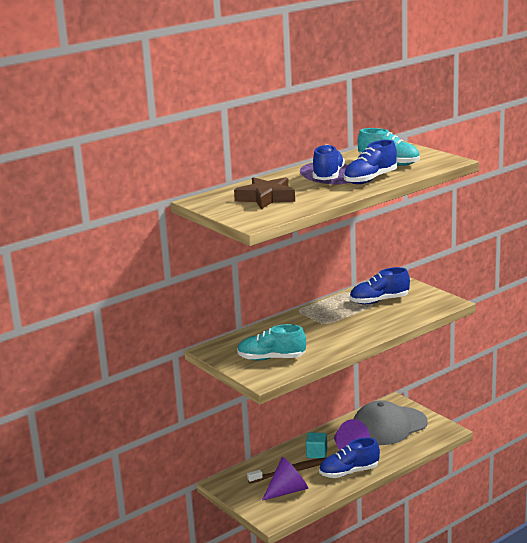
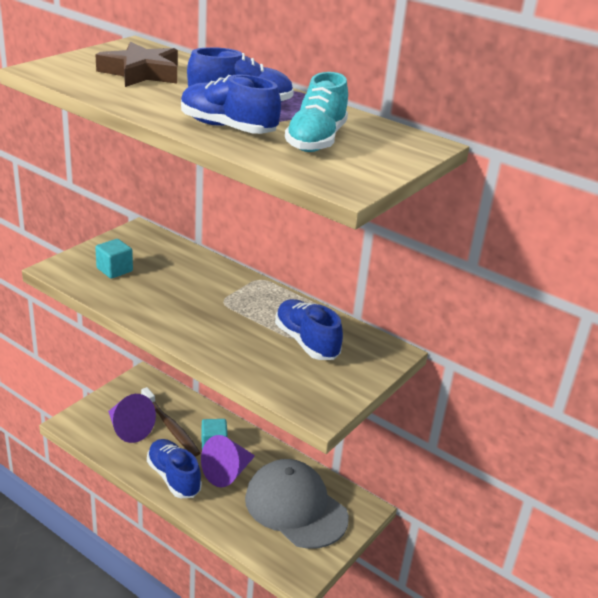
camera: 70 degrees right, 10 degrees up
turquoise shoe [237,324,306,361] -> turquoise cube [95,239,133,279]

